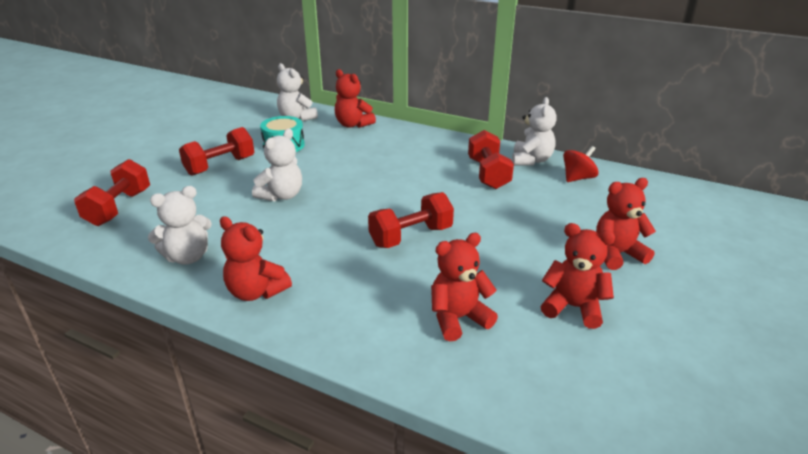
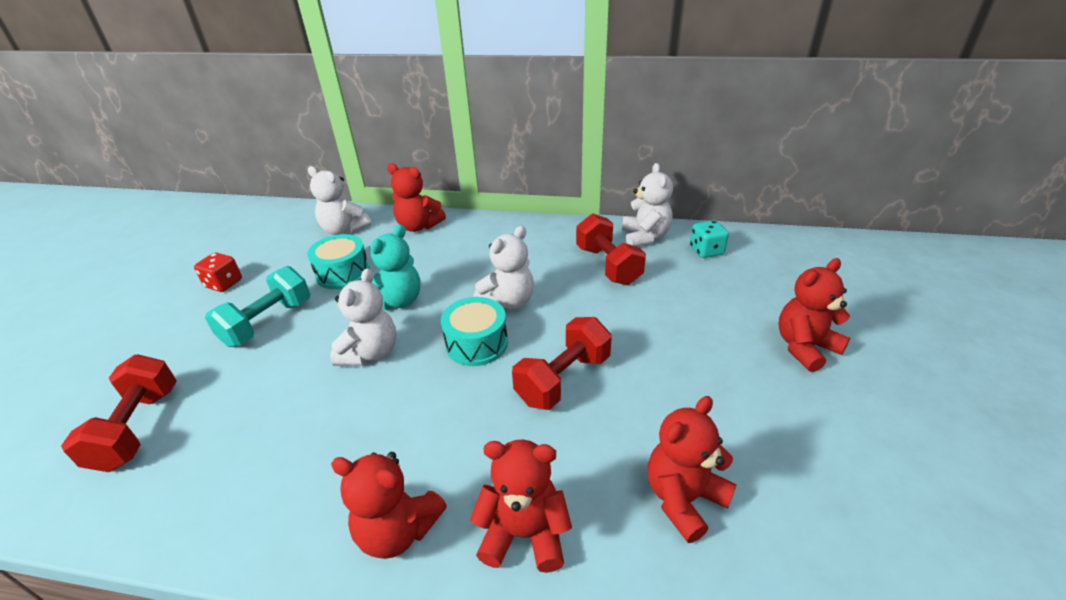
camera: 15 degrees left, 5 degrees up
white teddy bear [148,186,212,265] -> white teddy bear moved to [473,226,534,310]
red dumbbell [179,127,254,176] -> turquoise dumbbell [205,266,310,347]
red teddy bear [541,223,615,329] -> red teddy bear moved to [470,440,572,573]
red spinning top [563,146,599,182] -> turquoise dice [690,220,729,258]
none -> red dice [194,253,242,292]
none -> turquoise teddy bear [369,225,420,310]
none -> turquoise drum [441,297,508,366]

